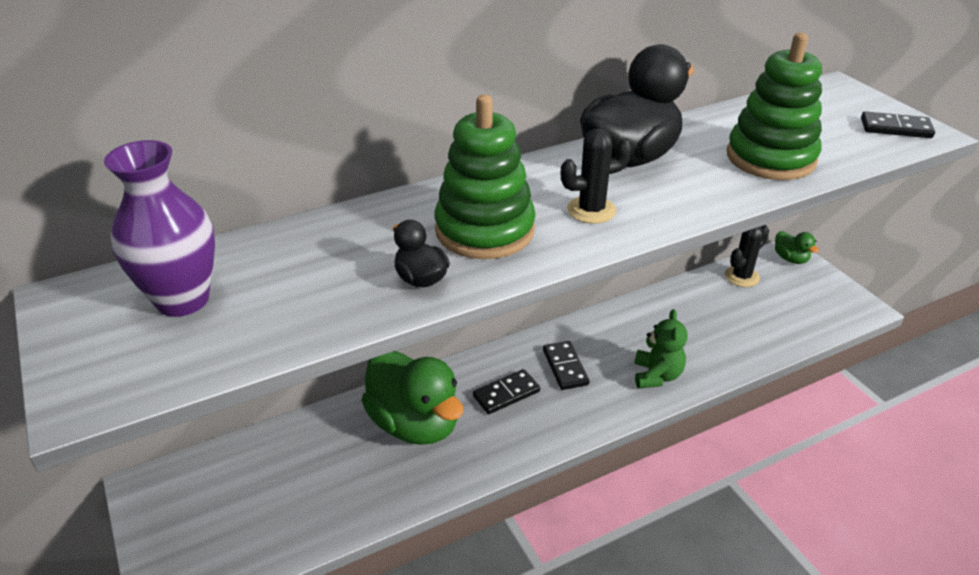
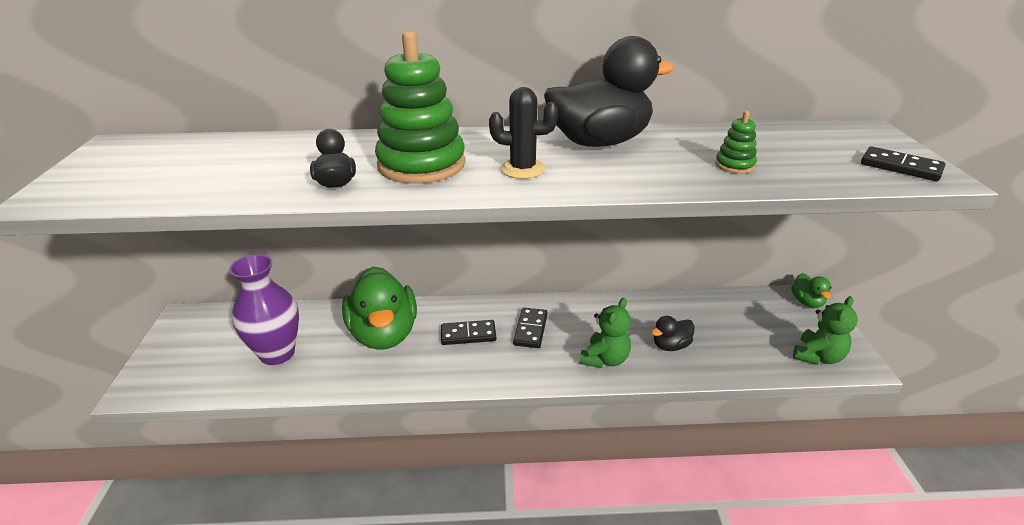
camera: 25 degrees right, 5 degrees down
purple vase [104,140,215,317] -> purple vase moved to [229,254,299,365]
black cactus [725,225,769,287] -> none
green stacking toy [727,33,822,180] -> green stacking toy [715,111,757,174], size x0.44
none -> black duck [651,316,695,351]
none -> green teddy bear [793,296,858,365]

